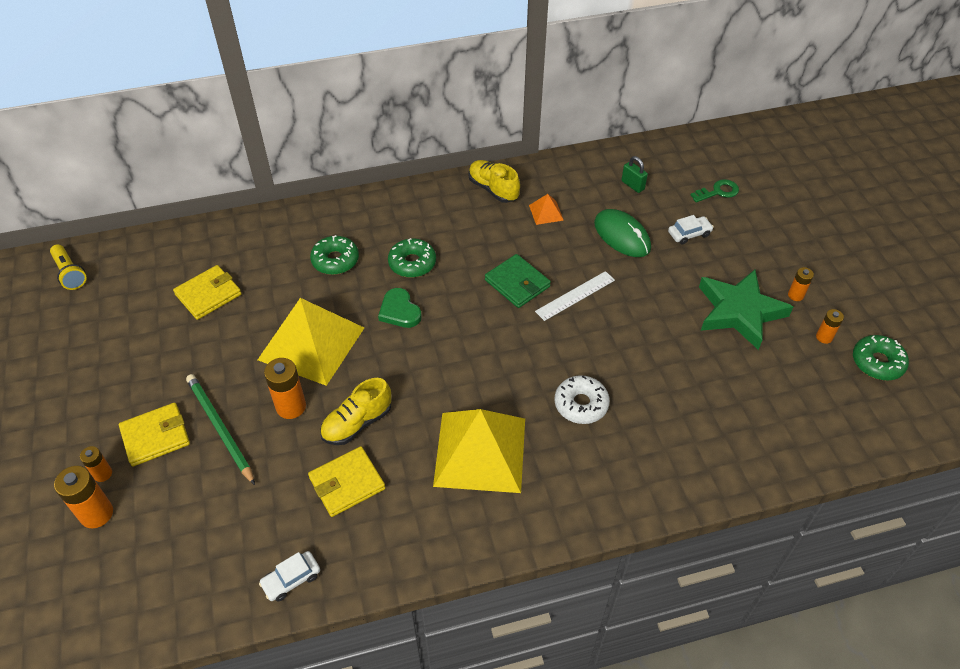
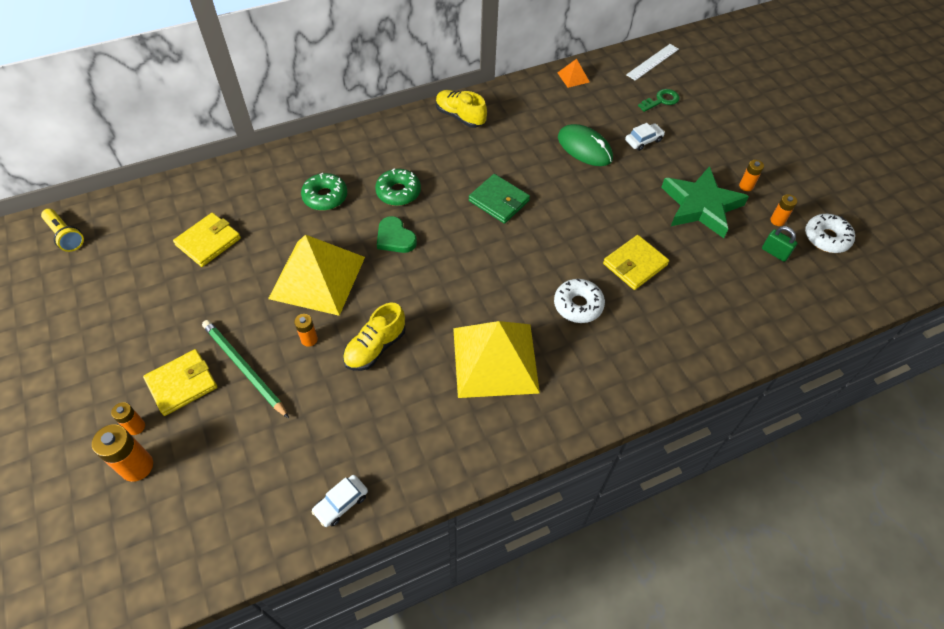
camera: 10 degrees left, 5 degrees up
orange battery [264,358,306,419] -> orange battery [294,314,318,347], size x0.58
yellow wallet [308,446,385,517] -> yellow wallet moved to [603,235,669,290]
orange pyramid [529,194,564,225] -> orange pyramid moved to [558,59,590,88]
white ruler [535,271,615,321] -> white ruler moved to [626,44,679,81]
green padlock [621,156,648,193] -> green padlock moved to [762,226,797,262]
green donut [853,335,909,380] -> white donut [805,214,855,253]

